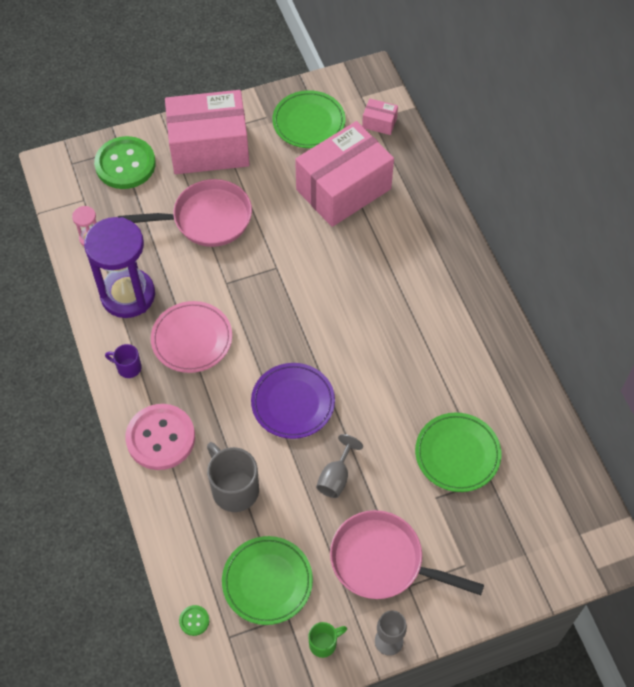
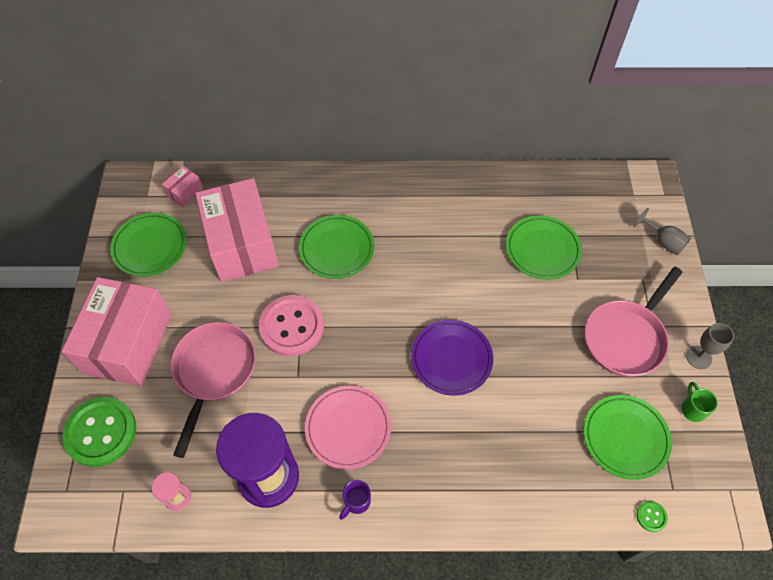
camera: 70 degrees left, 0 degrees up
pink button [125,404,195,470] -> pink button moved to [259,295,324,356]
grey mug [207,442,259,512] -> none
grey goblet [316,434,363,498] -> grey goblet moved to [633,208,691,255]
none -> green plate [299,215,374,279]

